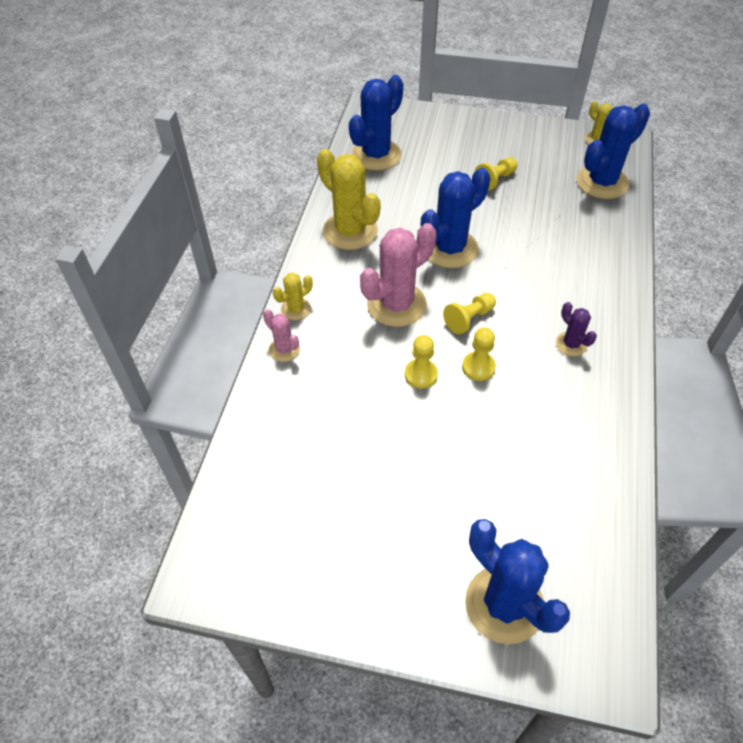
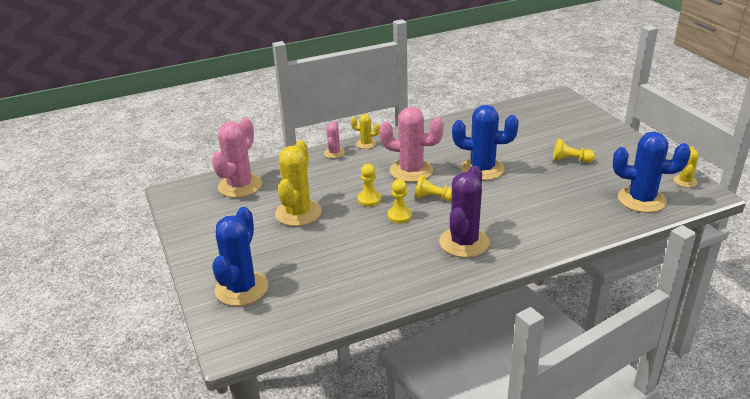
camera: 55 degrees right, 20 degrees down
yellow cactus [317,149,381,250] -> yellow cactus moved to [275,140,322,226]
blue cactus [349,75,403,171] -> none
purple cactus [556,302,597,356] -> purple cactus [439,166,490,258], size x2.00
none -> pink cactus [212,118,262,198]

